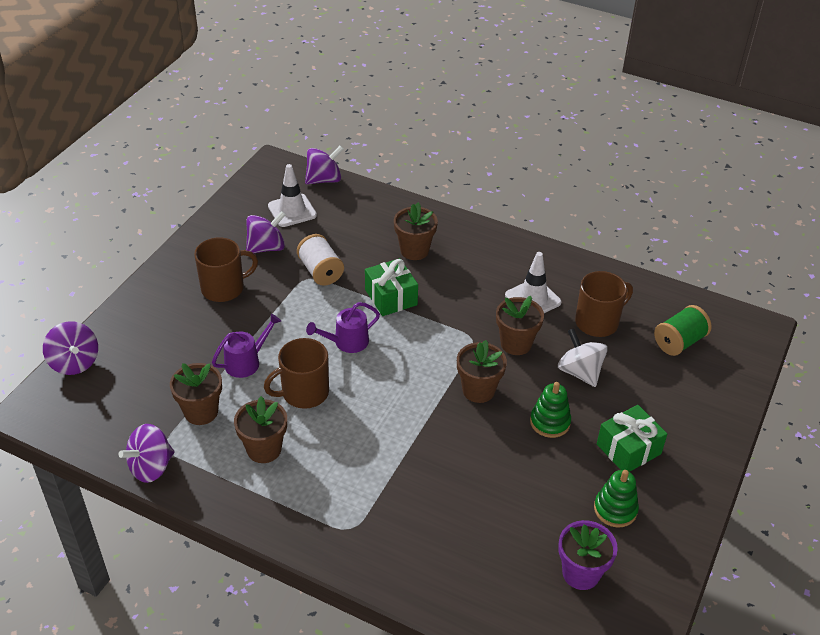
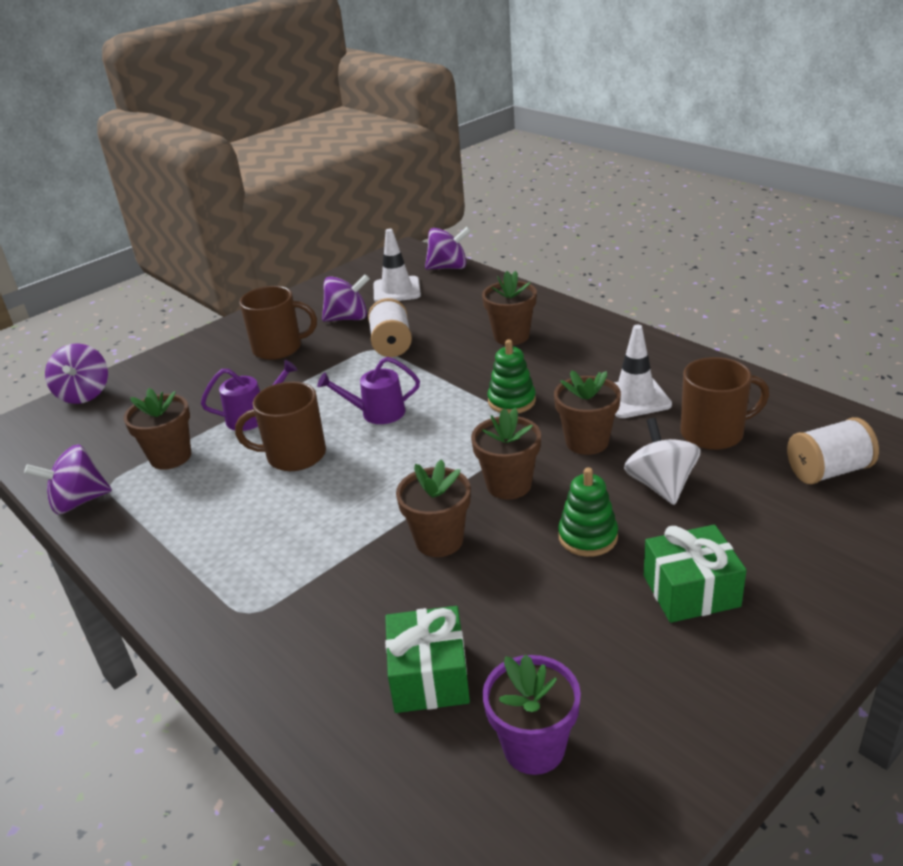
camera: 25 degrees right, 10 degrees down
brown flower pot [234,396,287,463] -> brown flower pot moved to [396,459,471,557]
green gift [365,258,418,316] -> green gift moved to [385,606,470,713]
green stacking toy [594,470,639,527] -> green stacking toy moved to [488,340,536,414]
green spool [654,305,712,356] -> white spool [787,417,879,485]

